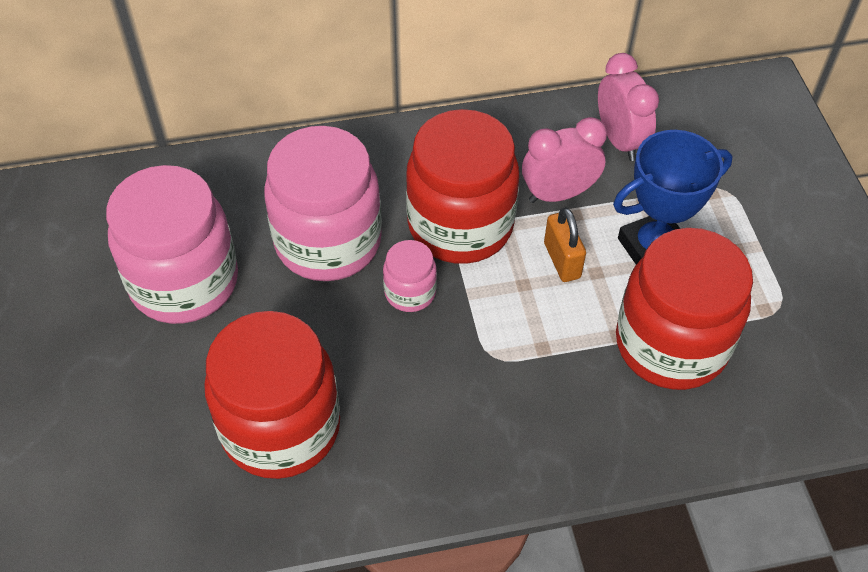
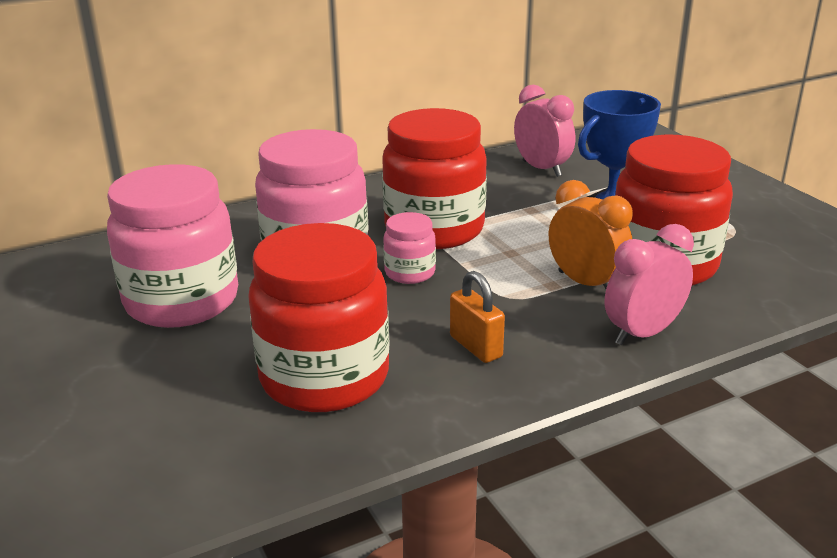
camera: 15 degrees left, 25 degrees down
pink clock [522,117,607,203] -> pink clock moved to [605,224,694,345]
orange padlock [544,207,586,282] -> orange padlock moved to [450,271,505,363]
none -> orange clock [549,180,633,289]

